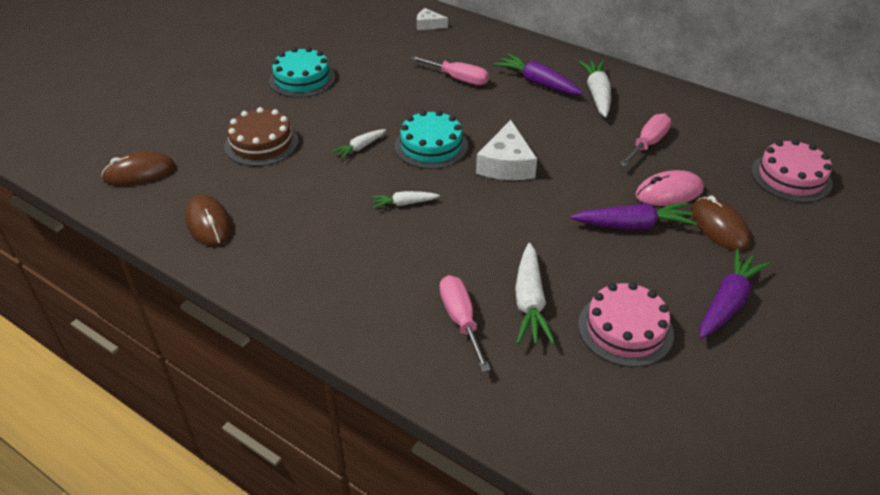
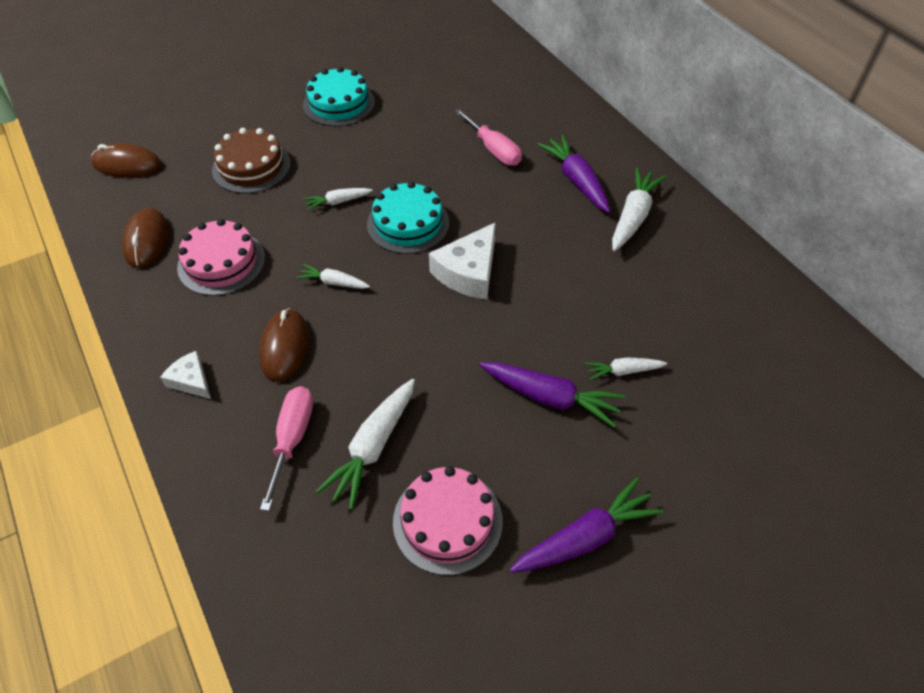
camera: 25 degrees right, 10 degrees up
white cheese [417,8,448,30] -> white cheese moved to [160,351,211,399]
pink screwdriver [620,113,671,167] -> none
pink mouse [635,170,704,206] -> white carrot [585,357,667,381]
brown mouse [691,196,751,251] -> brown mouse moved to [259,308,309,382]
pink cake [751,139,833,202] -> pink cake moved to [177,219,265,296]

